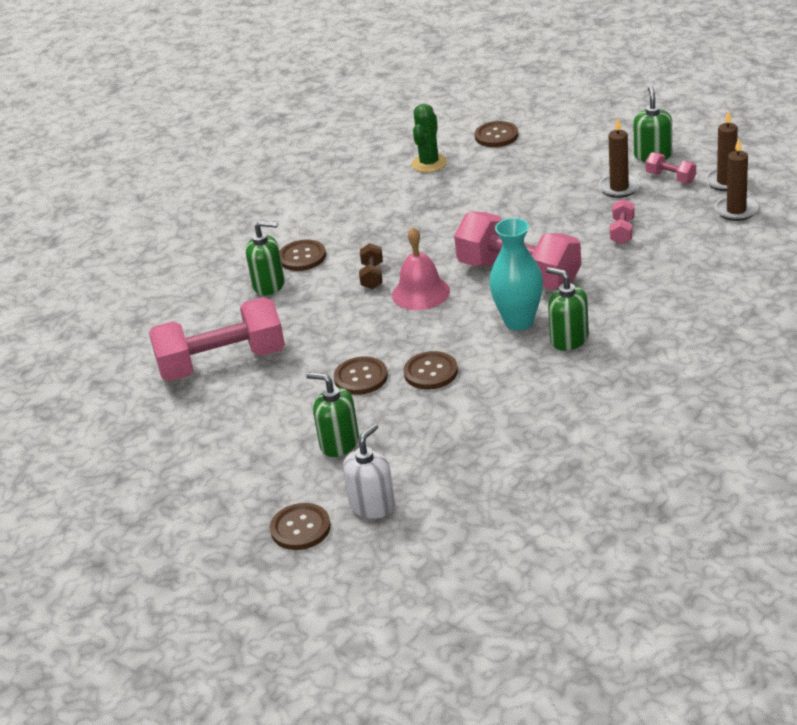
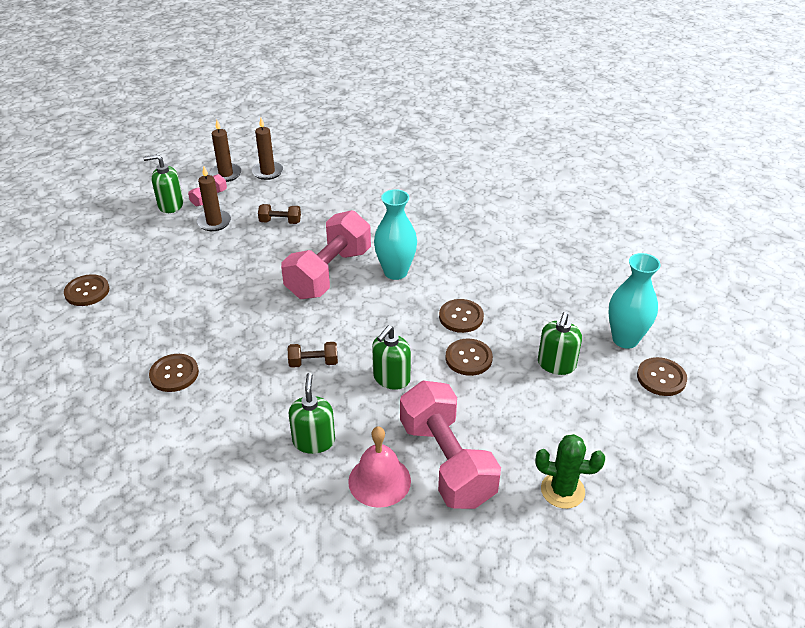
camera: 100 degrees left, 5 degrees up
brown button [279,239,326,271] -> brown button moved to [149,354,199,392]
white soap dispenser [343,423,395,519] -> turquoise vase [609,253,661,349]
pink bell [392,227,450,310] -> pink bell moved to [348,427,411,508]
green cactus [411,104,447,172] -> green cactus moved to [535,434,605,509]
green soap dispenser [546,267,589,351] -> green soap dispenser moved to [372,325,411,390]
pink dumbbell [610,199,634,244] -> brown dumbbell [258,204,301,224]

